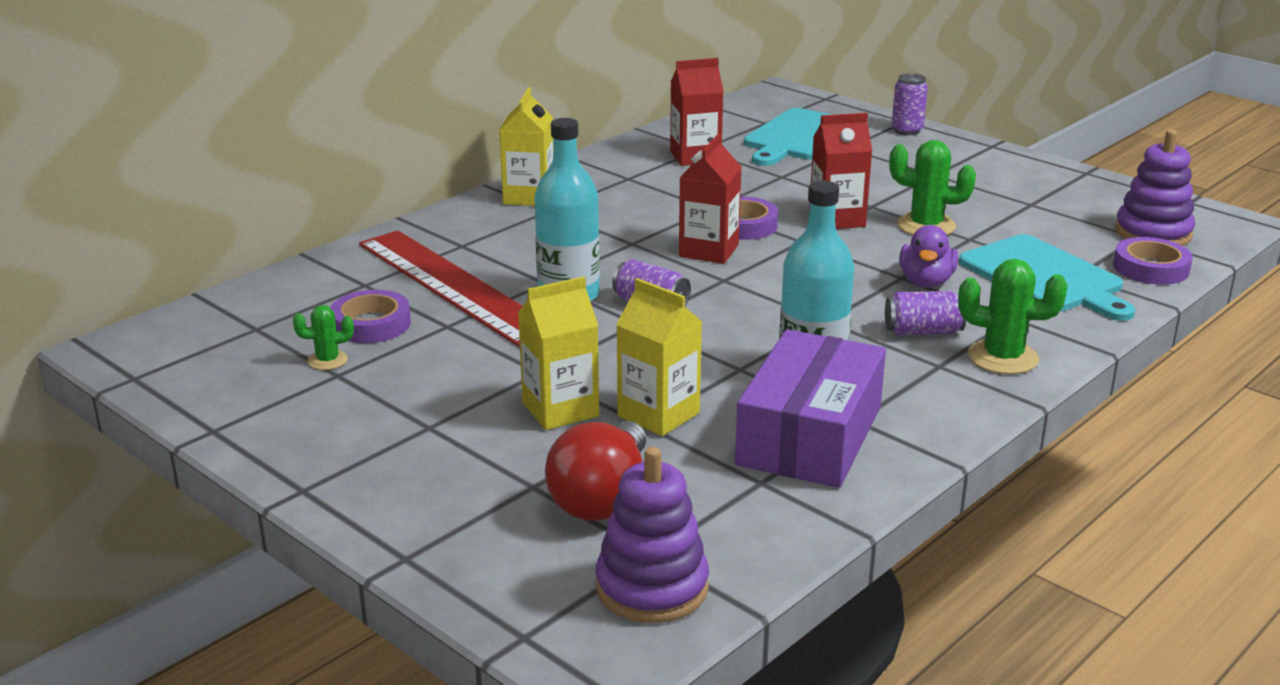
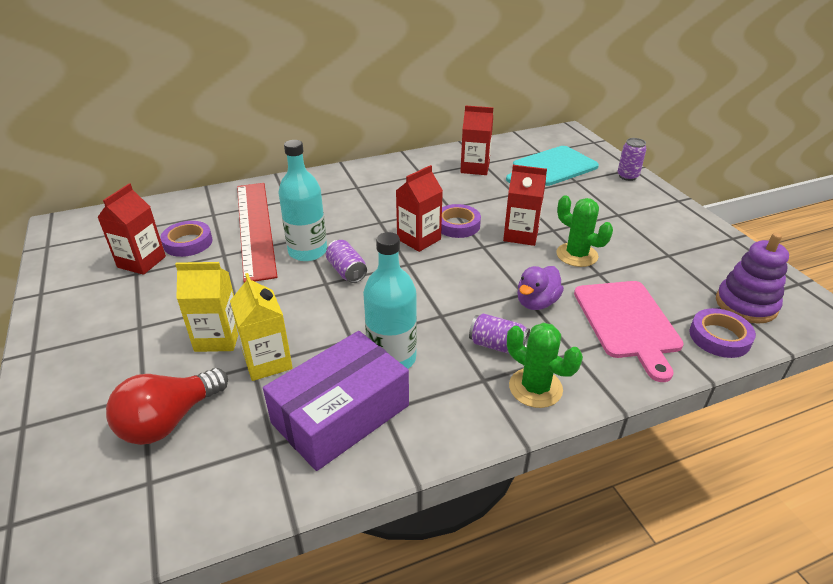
camera: 25 degrees right, 10 degrees up
green cactus [293,305,354,370] -> red carton [97,183,166,275]
yellow carton [499,87,553,206] -> none
purple stacking toy [596,447,709,623] -> none
turquoise cutting board [959,234,1135,321] -> pink cutting board [574,281,684,382]

